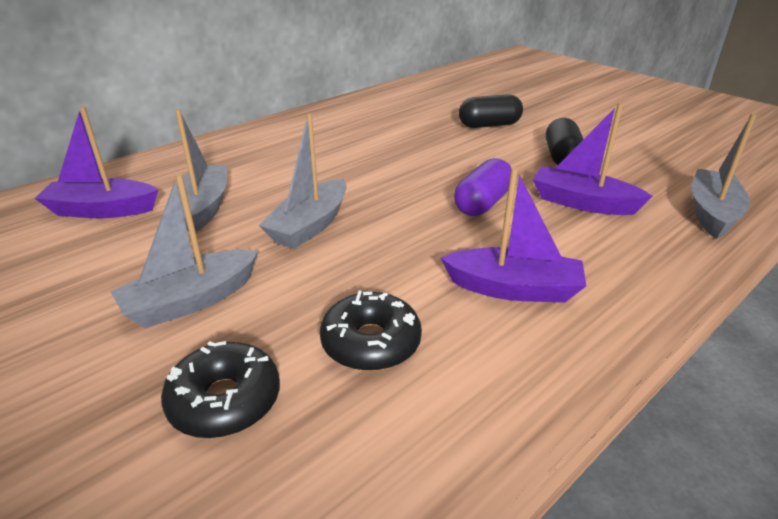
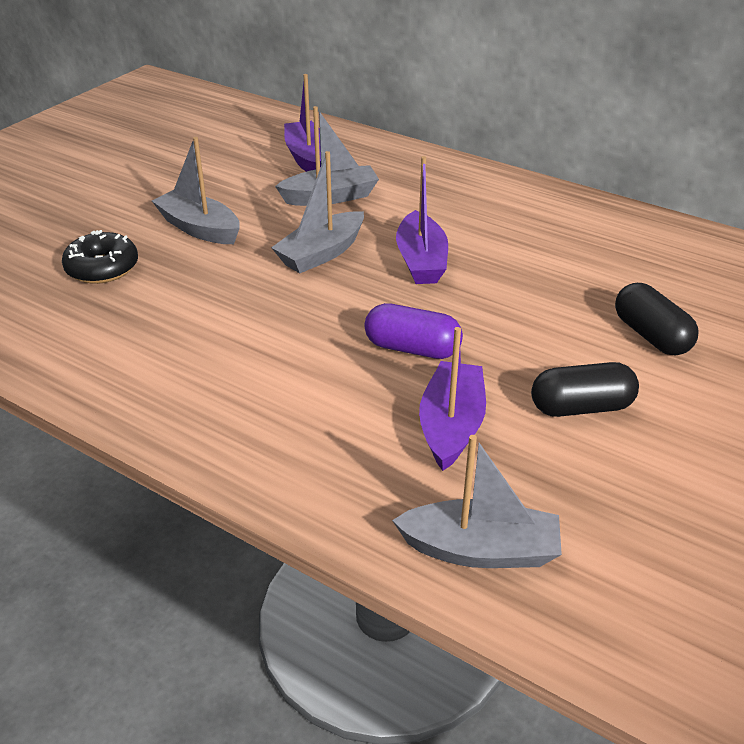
camera: 75 degrees right, 5 degrees up
grey boat [259,113,347,249] -> grey boat turned 60 degrees counterclockwise [271,151,364,273]
black donut [320,291,422,371] -> none
purple boat [441,167,586,303] -> purple boat moved to [396,156,448,284]

